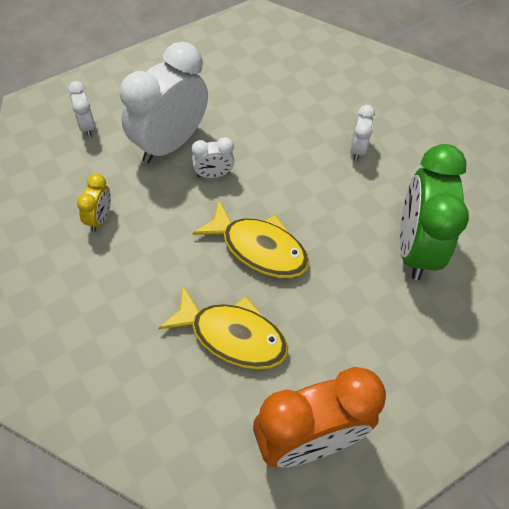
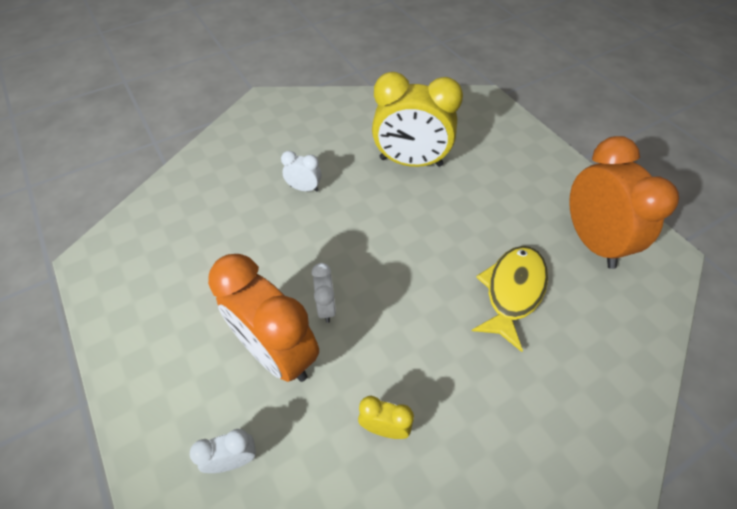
camera: 85 degrees left, 5 degrees down
white clock [120,42,208,163] -> orange clock [208,254,319,382]
yellow fish [192,200,309,278] -> none
green clock [400,144,469,280] -> yellow clock [372,72,463,167]

